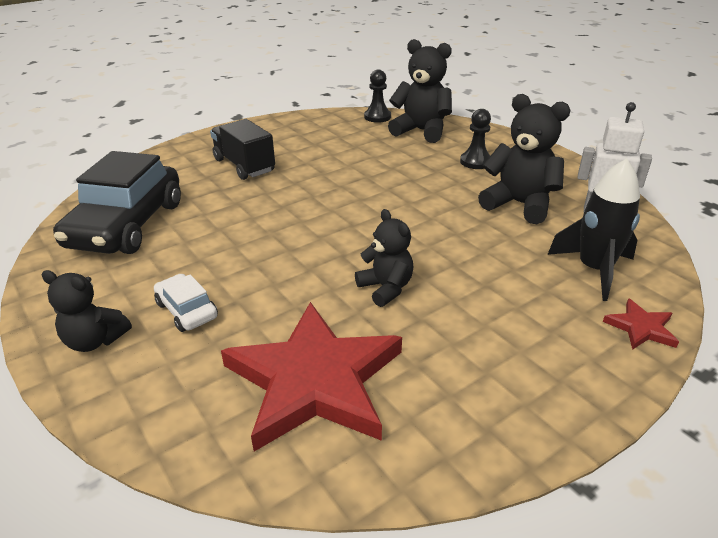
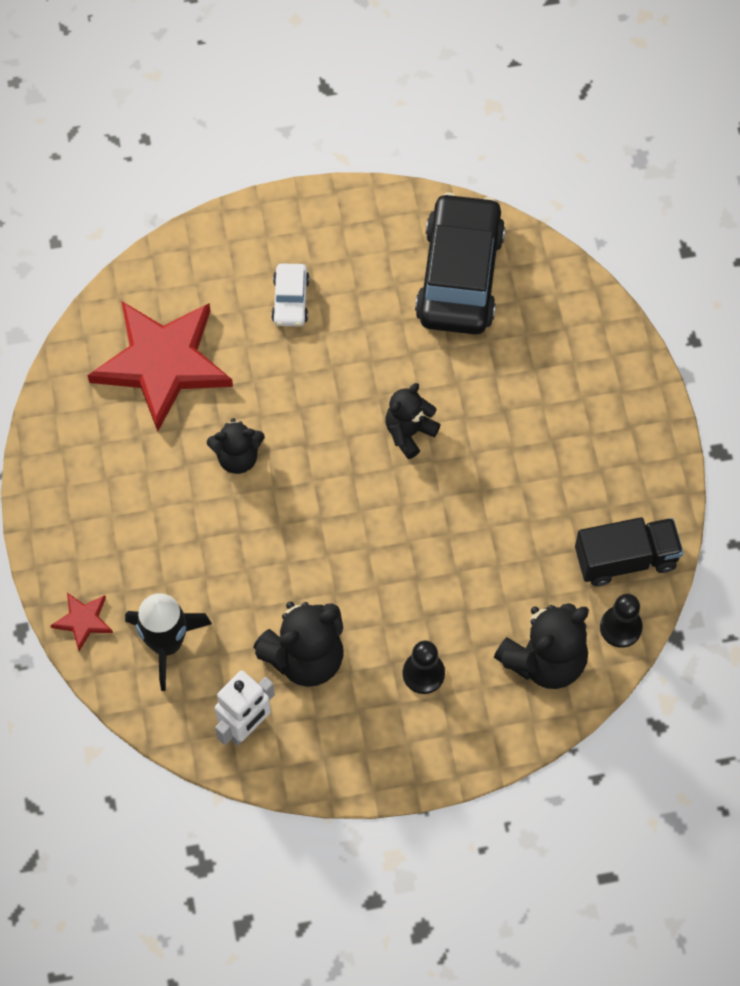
camera: 115 degrees right, 30 degrees up
black teddy bear [42,270,132,352] -> black teddy bear moved to [385,383,441,459]
black car [53,151,181,254] -> black car turned 60 degrees clockwise [415,192,505,335]
white car [154,274,218,332] -> white car turned 105 degrees clockwise [271,263,310,326]
black truck [210,119,275,180] -> black truck moved to [575,517,683,586]

